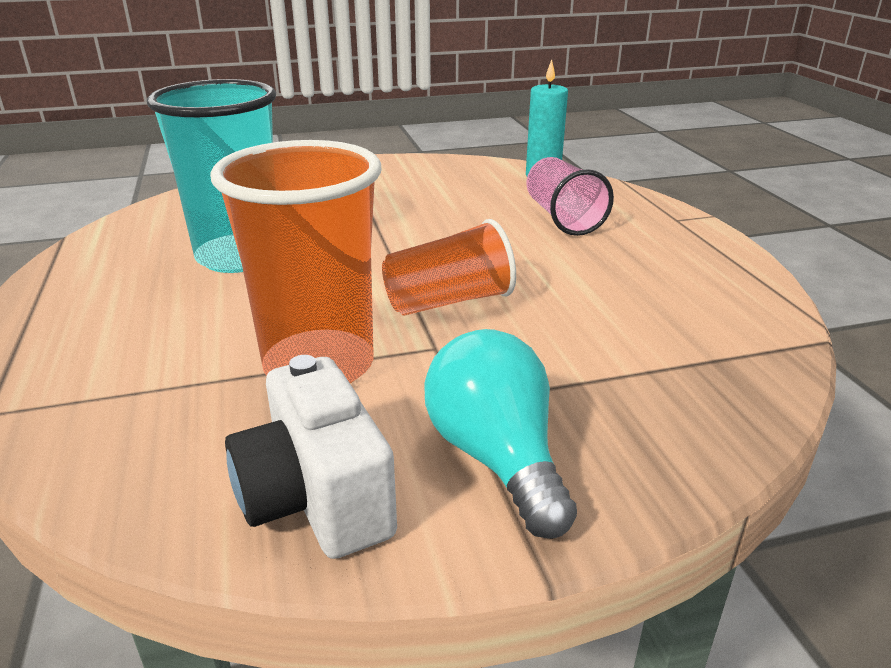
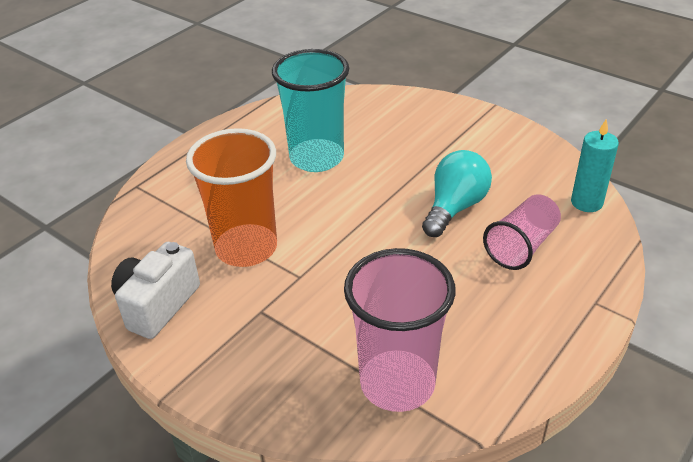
camera: 55 degrees right, 10 degrees up
orange cup [382,219,516,316] -> none
turquoise light bulb [424,329,577,539] -> turquoise light bulb moved to [422,150,492,237]
none -> pink cup [344,248,456,412]

